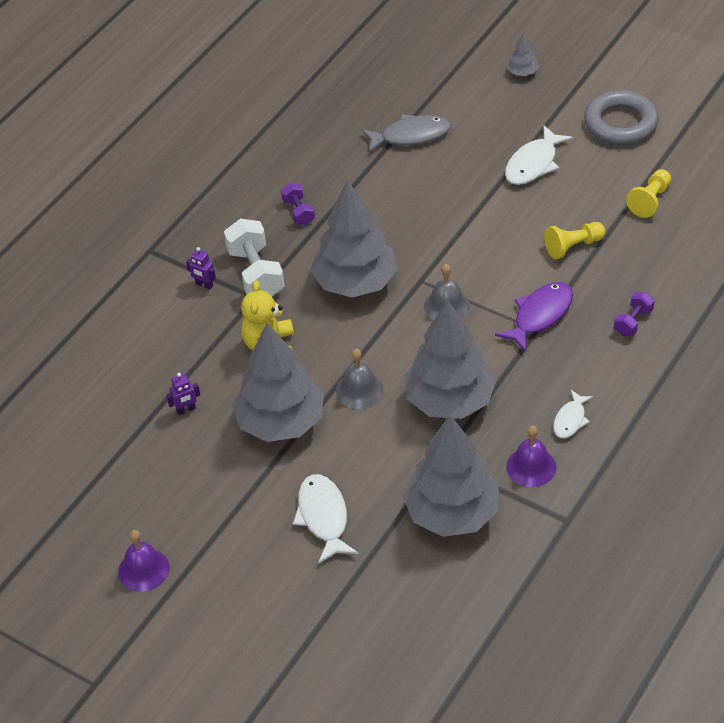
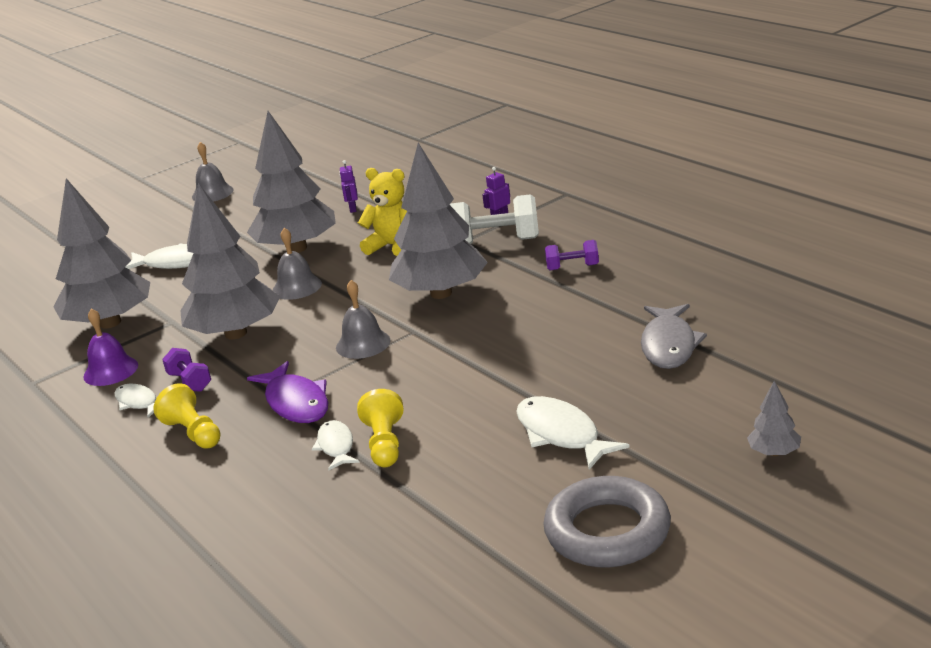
camera: 110 degrees right, 20 degrees down
purple bell [118,530,169,592] -> grey bell [192,142,234,201]
purple dumbbell [614,292,654,336] -> purple dumbbell moved to [162,348,211,392]
yellow pawn [626,169,671,218] -> yellow pawn moved to [154,383,220,449]
none -> white fish [312,420,360,471]

